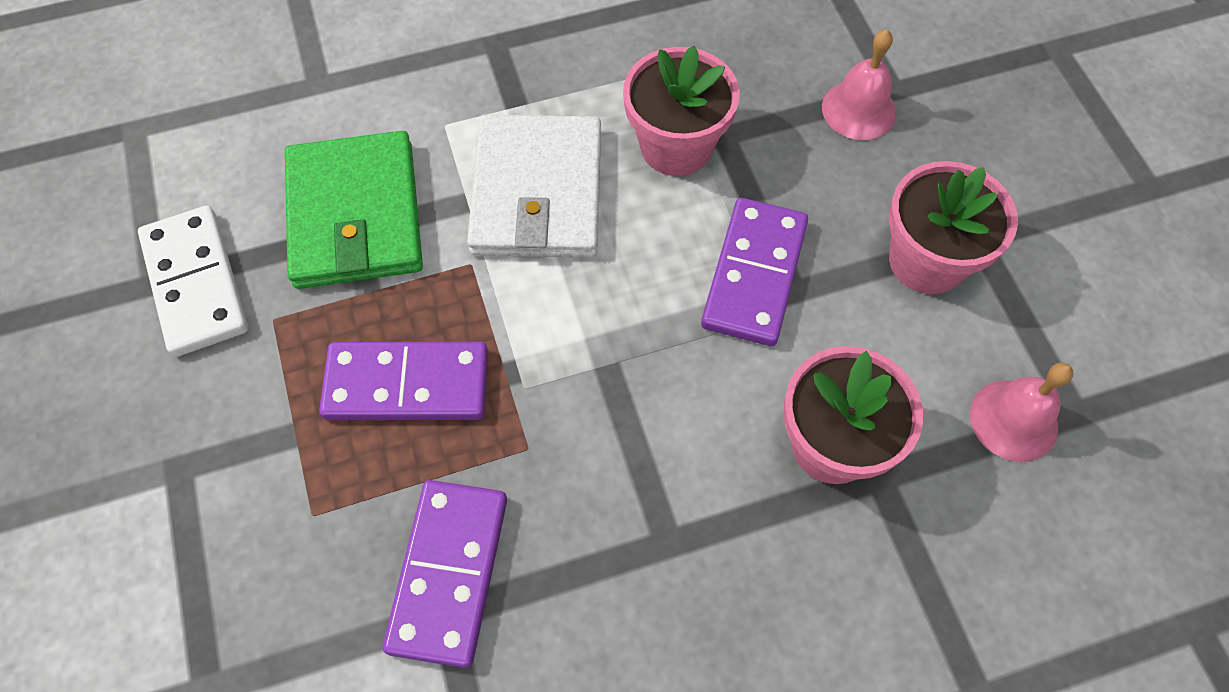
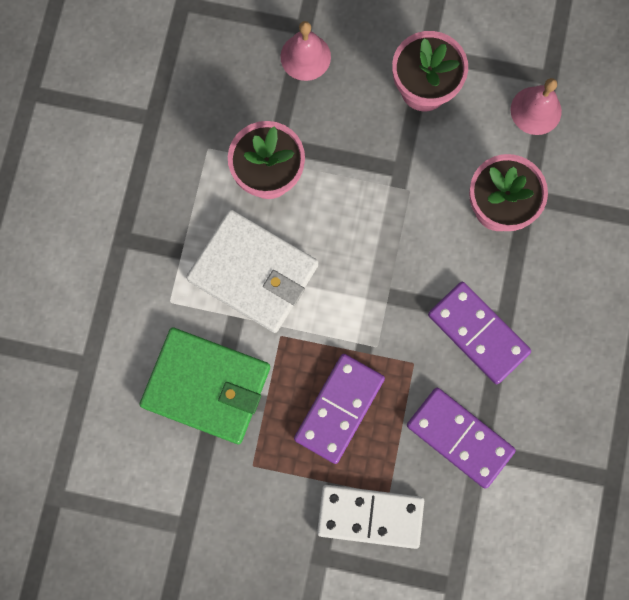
camera: 60 degrees left, 15 degrees up
white domino [138,205,248,357] -> white domino moved to [317,485,424,549]
purple domino [701,198,808,346] -> purple domino moved to [428,282,531,384]

